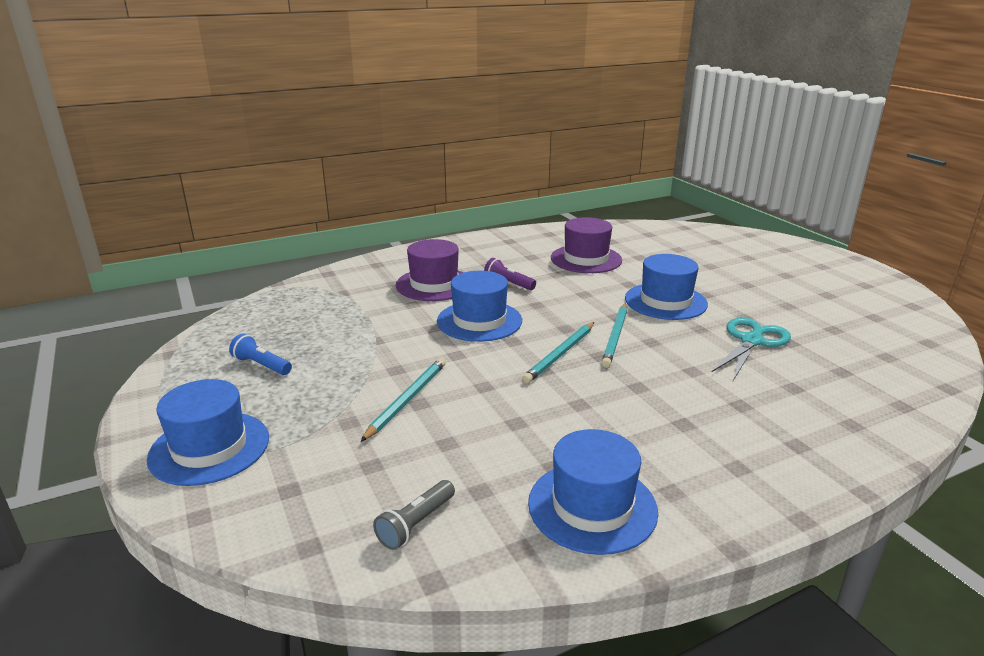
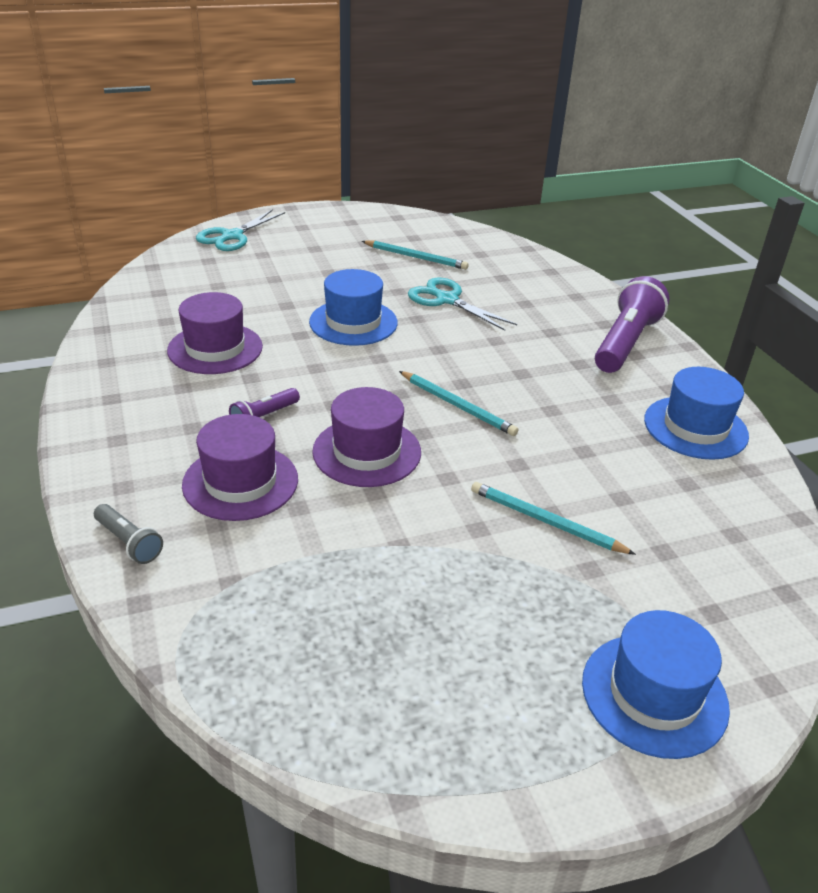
camera: 85 degrees left, 10 degrees up
blue flashlight [229,334,292,375] -> none
grey flashlight [373,480,455,550] -> grey flashlight moved to [94,504,163,564]
blue hat [437,270,522,342] -> purple hat [312,387,421,487]
turquoise pencil [601,303,627,368] -> turquoise pencil moved to [362,241,469,270]
none -> turquoise scissors [196,209,285,251]
none -> purple flashlight [595,276,670,373]

